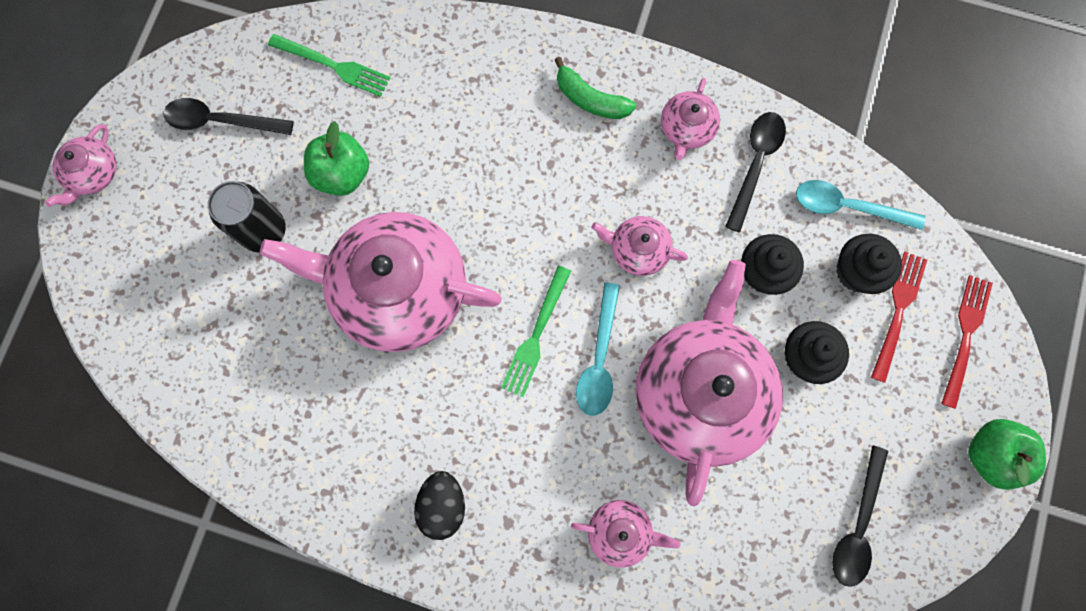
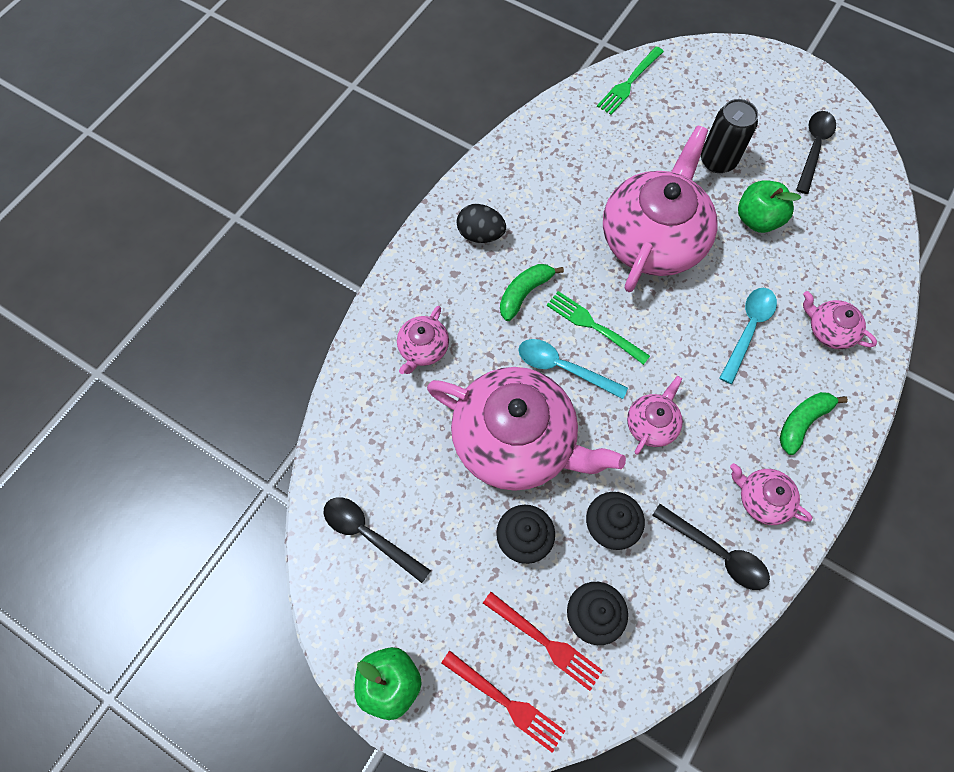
camera: 105 degrees right, 10 degrees down
pink teapot [45,124,117,207] -> pink teapot moved to [803,291,877,349]
green fork [268,34,390,97] -> green fork moved to [597,47,664,115]
turquoise spoon [796,180,925,230] -> turquoise spoon moved to [719,288,777,384]
none -> green banana [500,264,564,321]

